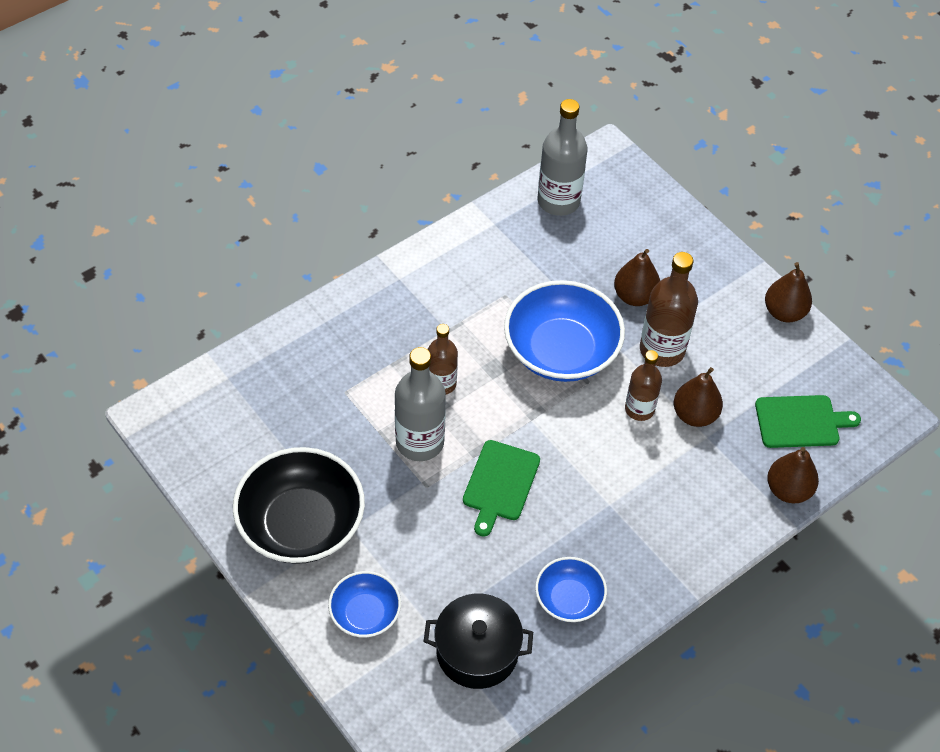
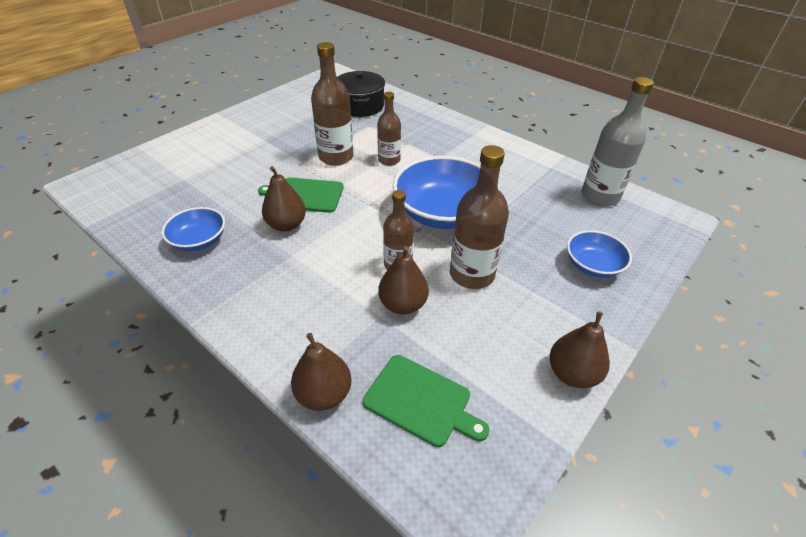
camera: 80 degrees right, 10 degrees down
black bowl [233,447,365,564] -> none
blue bowl [328,571,401,637] -> blue bowl moved to [567,230,632,278]
grey bottle [395,347,446,461] -> brown bottle [311,42,354,166]
black pot [424,594,533,689] -> black pot moved to [337,71,385,117]
brown pear [614,249,660,306] -> brown pear moved to [262,166,306,232]
green cutting board [755,395,861,448] -> green cutting board turned 45 degrees counterclockwise [363,355,489,447]

